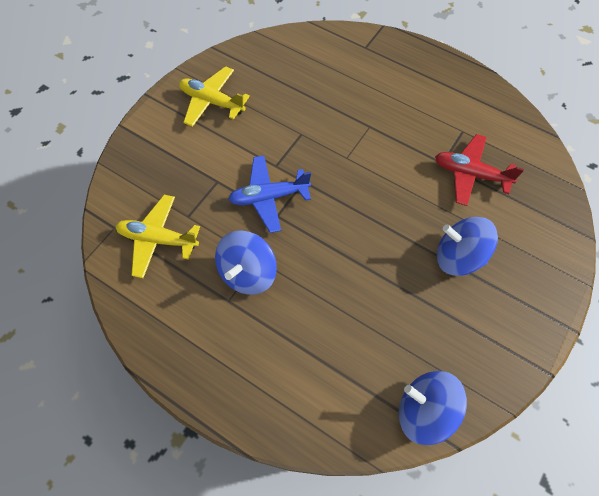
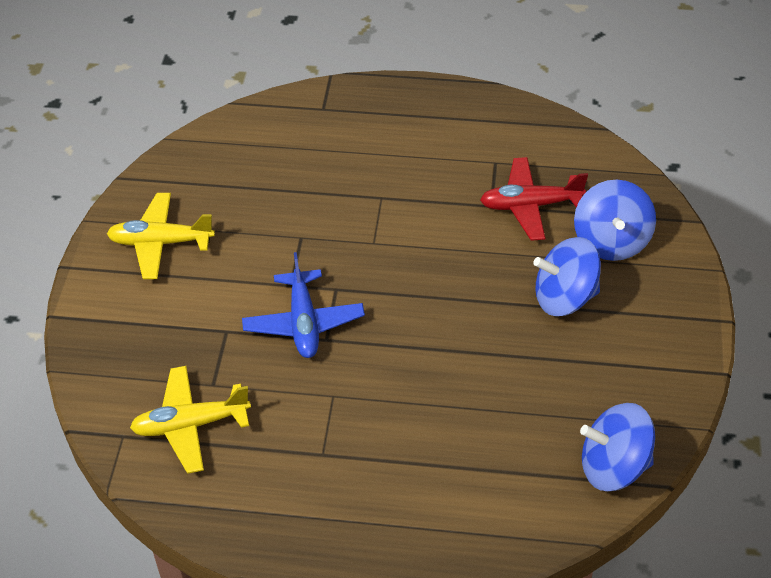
camera: 25 degrees left, 15 degrees down
blue spinning top [215,230,277,295] -> blue spinning top moved to [574,180,656,261]
blue plane [228,155,311,233] -> blue plane turned 60 degrees counterclockwise [242,252,365,358]

